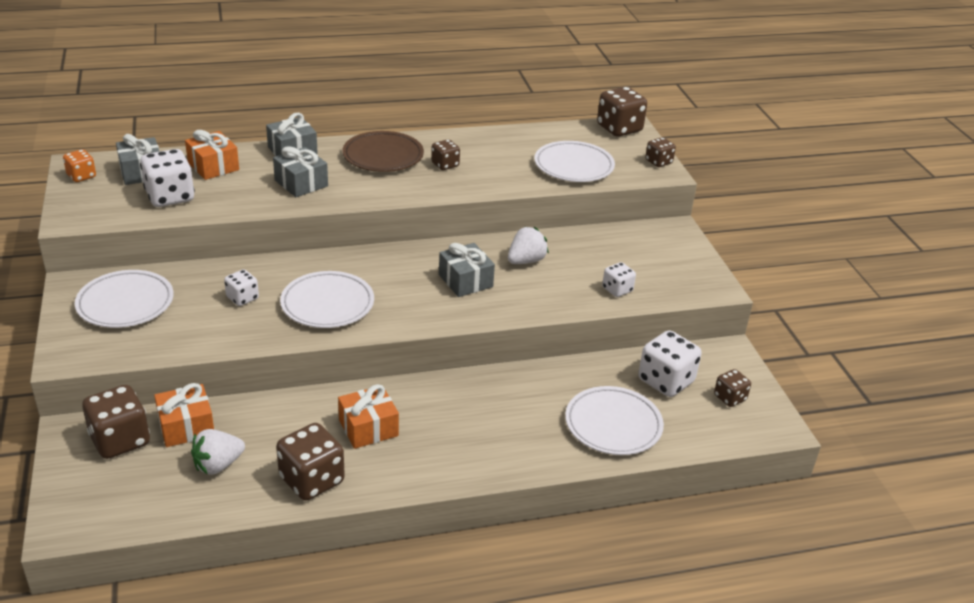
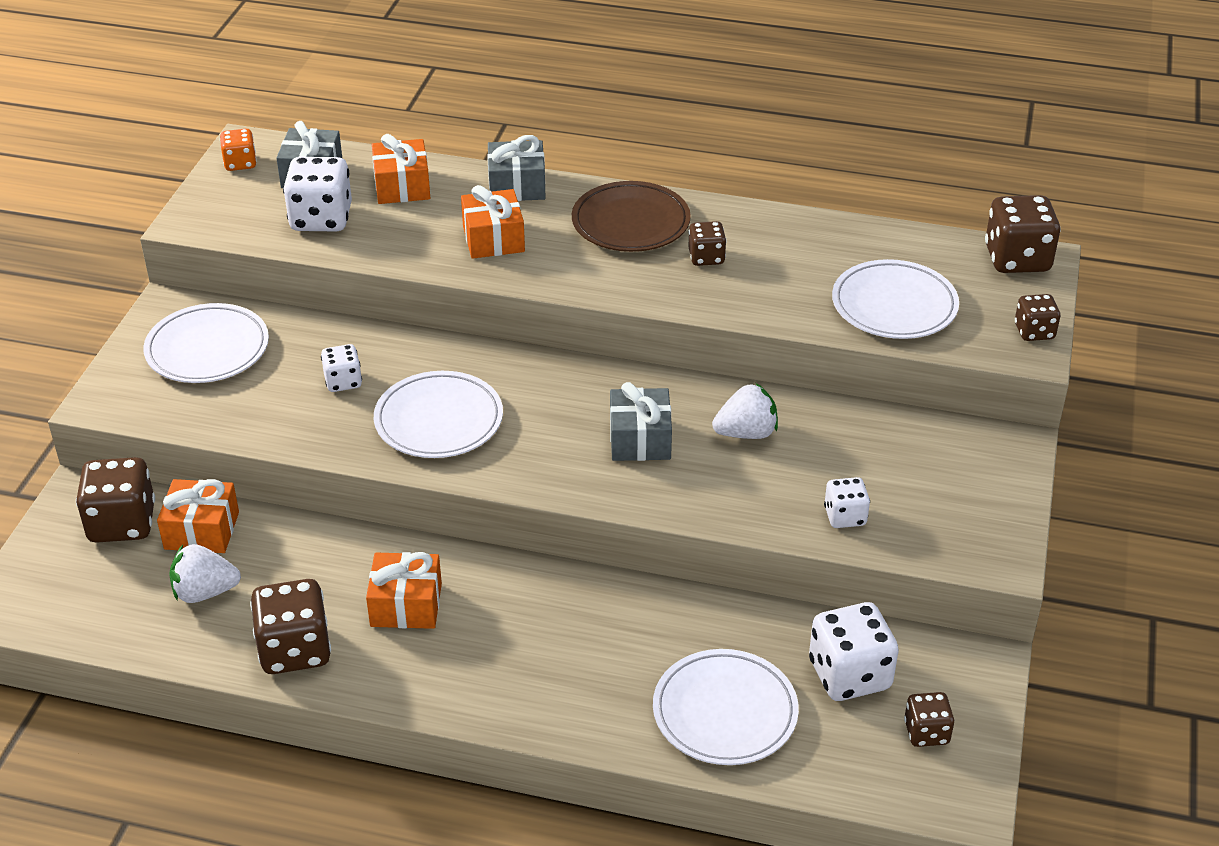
camera: 30 degrees right, 5 degrees up
grey gift [273,146,328,197] -> orange gift [461,185,525,259]

